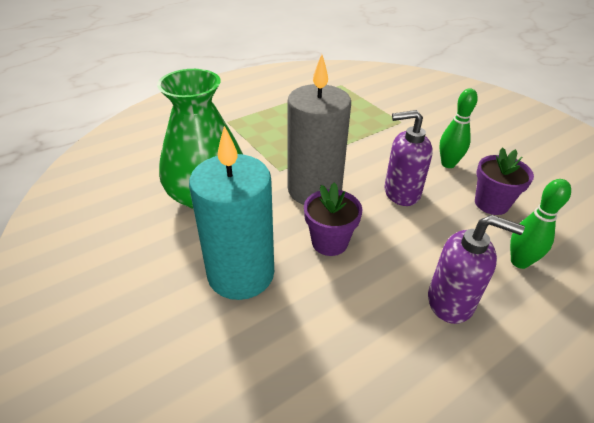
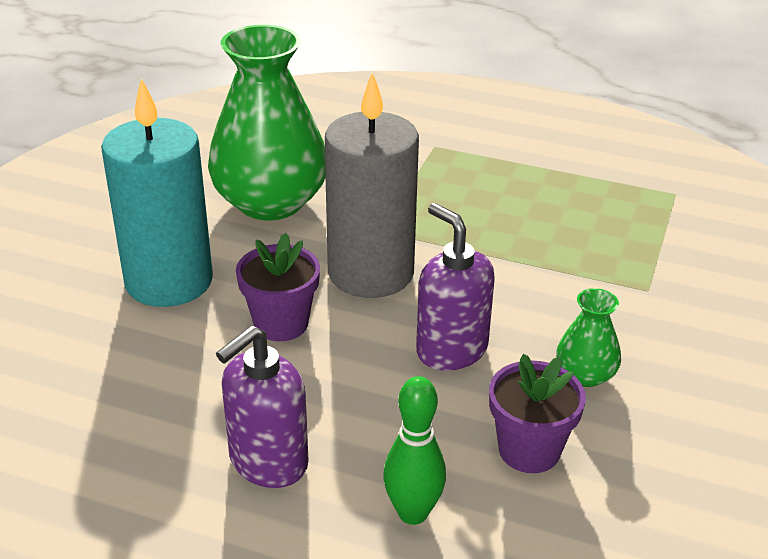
camera: 55 degrees right, 5 degrees down
purple soap dispenser [428,215,525,324] -> purple soap dispenser turned 60 degrees clockwise [216,325,309,488]
green bowling pin [439,88,478,168] -> green vase [556,288,621,387]

